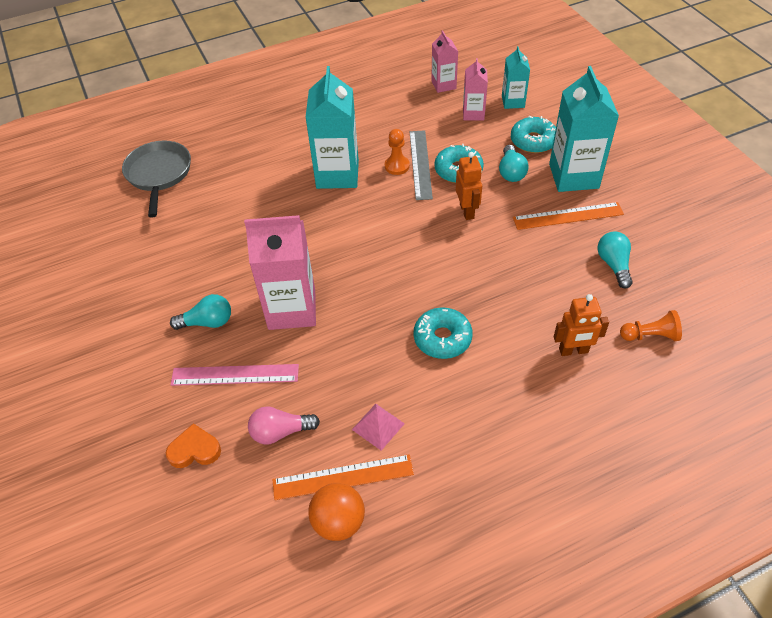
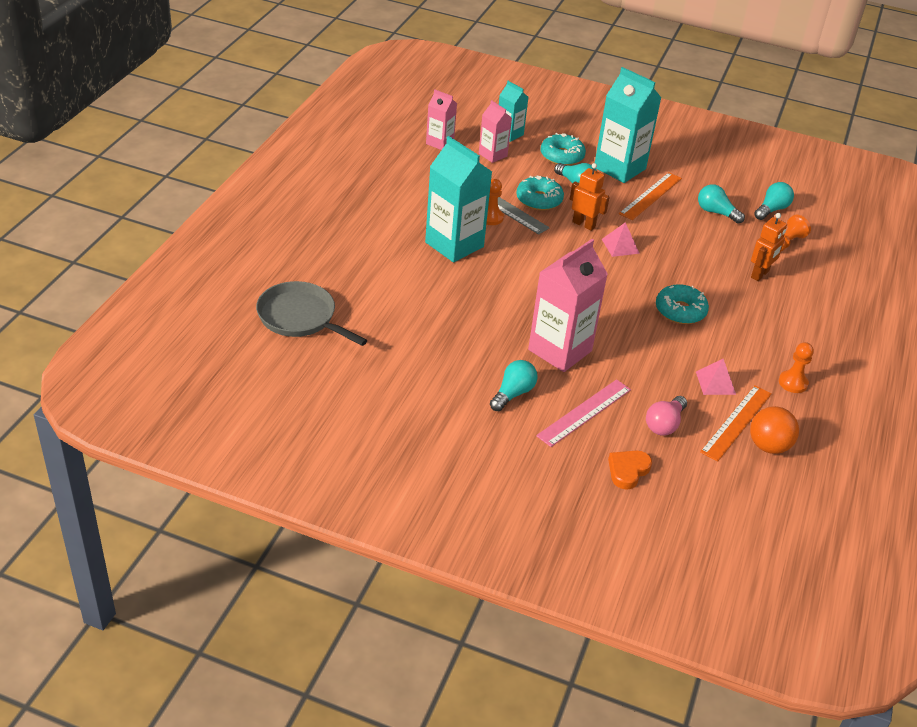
camera: 50 degrees left, 10 degrees down
none -> pink pyramid [602,222,640,257]
none -> turquoise light bulb [754,182,794,220]
none -> orange pawn [779,342,814,393]

